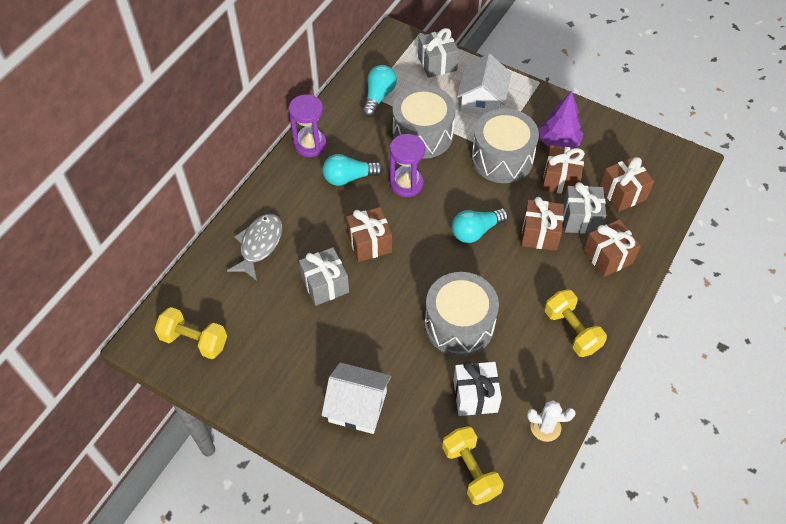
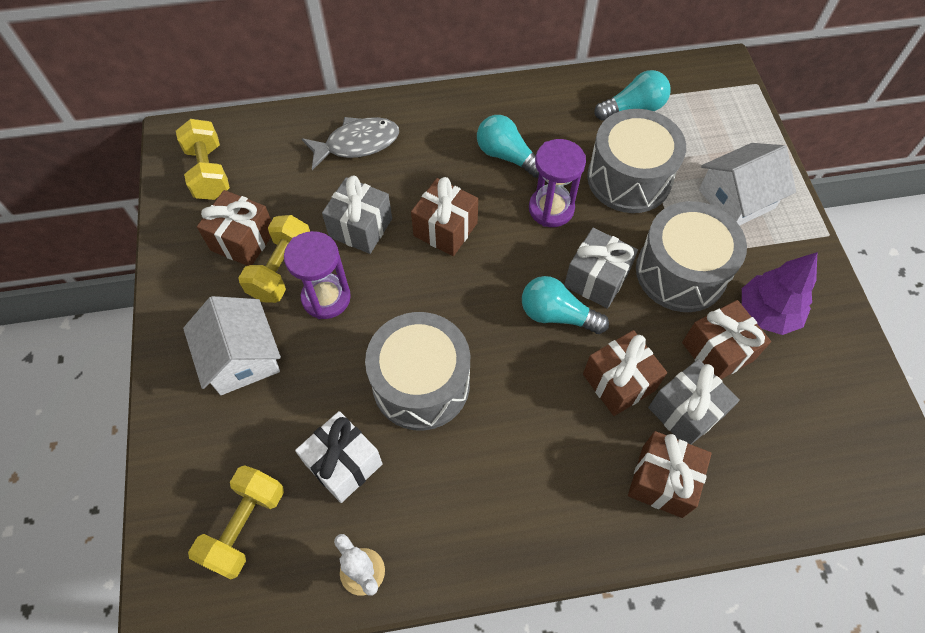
camera: 50 degrees right, 5 degrees up
purple hourglass [289,94,327,157] -> purple hourglass moved to [284,231,351,319]
grey gift [418,28,459,78] -> grey gift moved to [564,228,638,309]
yellow dumbbell [545,289,607,357] -> yellow dumbbell moved to [238,215,310,303]
brown gift [600,157,654,212] -> brown gift moved to [197,190,271,266]

